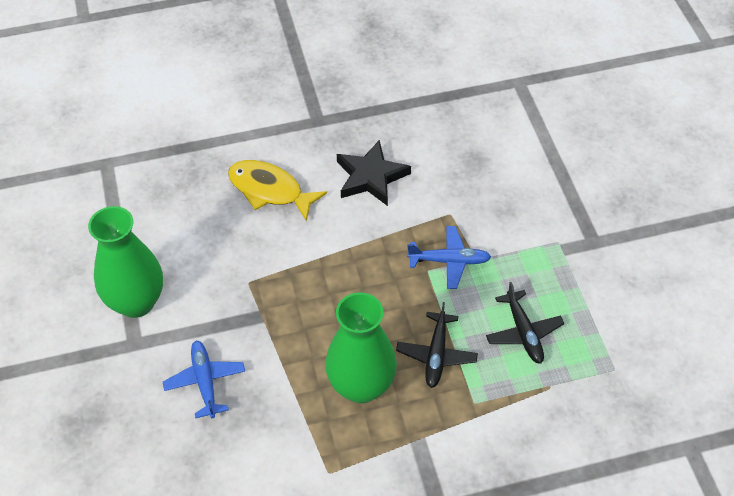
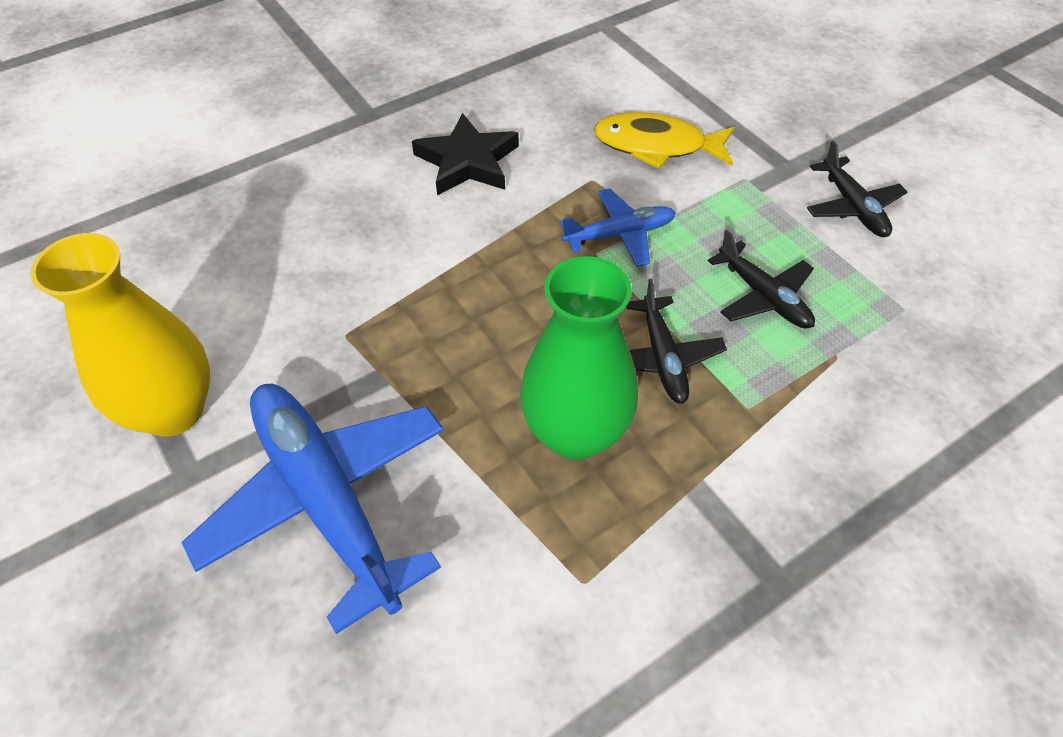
camera: 20 degrees left, 0 degrees up
green vase [88,206,163,318] -> yellow vase [30,233,210,437]
blue plane [163,341,245,418] -> blue plane [181,384,444,634], size x1.92
yellow fish [228,160,327,221] -> yellow fish moved to [594,112,735,169]
none -> black plane [807,141,907,237]

